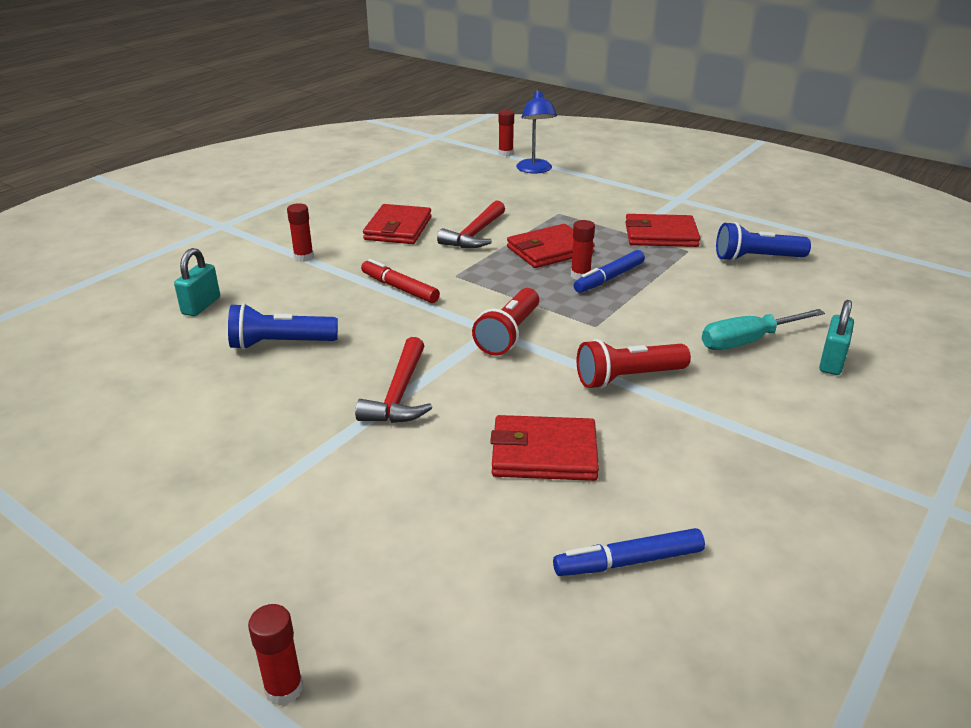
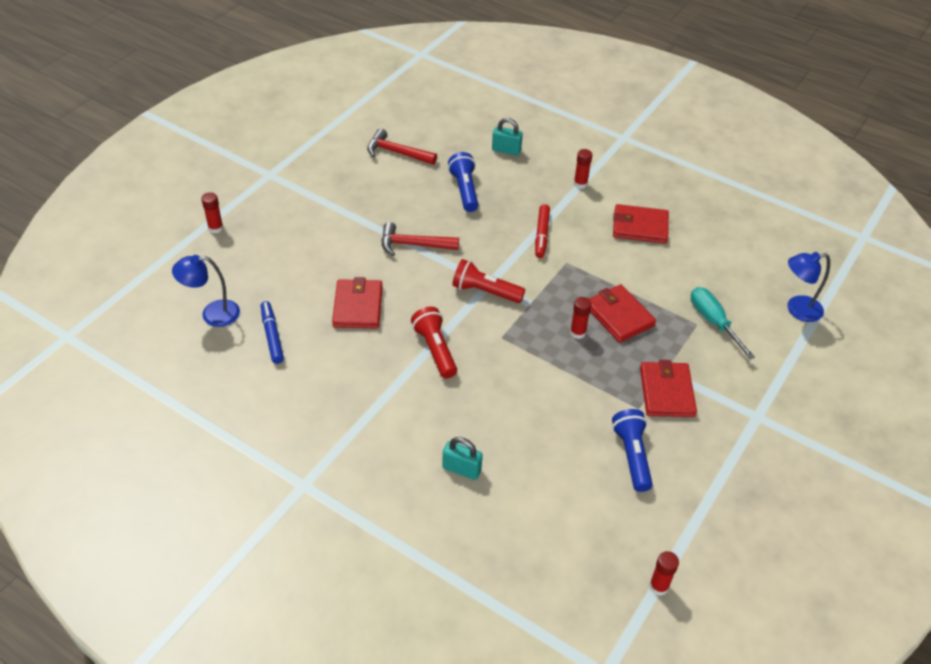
camera: 85 degrees right, 15 degrees up
red marker [361,259,440,303] -> red marker turned 150 degrees clockwise [535,204,550,258]
red hammer [437,200,505,248] -> red hammer moved to [367,128,437,165]
red glue stick [498,110,514,156] -> red glue stick moved to [649,551,679,596]
blue marker [574,250,645,293] -> none
turquoise screwdriver [702,309,825,350] -> turquoise screwdriver moved to [691,287,755,359]
none -> blue lamp [172,255,240,327]

